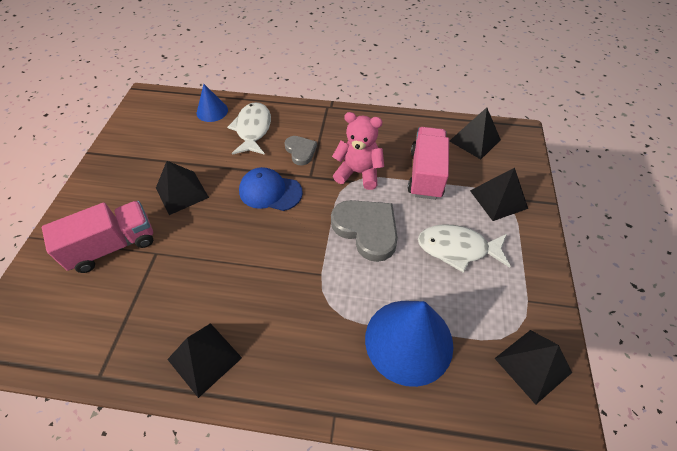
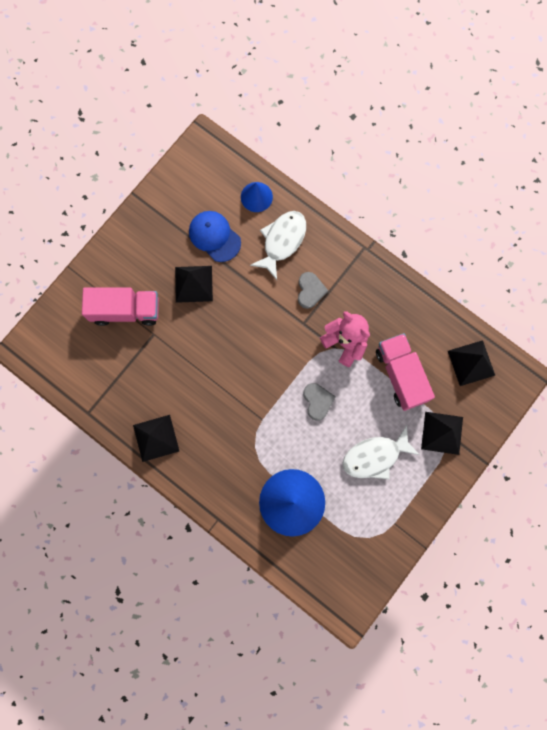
camera: 30 degrees right, 25 degrees up
blue cap [239,167,303,211] -> blue cap moved to [189,211,241,262]
grey heart [331,200,398,262] -> grey heart [303,383,336,421], size x0.57
pink truck [408,127,449,200] -> pink truck turned 60 degrees counterclockwise [376,333,435,411]
white fish [418,224,511,273] -> white fish turned 60 degrees counterclockwise [343,425,420,479]
black pyramid [495,330,572,405] -> none

